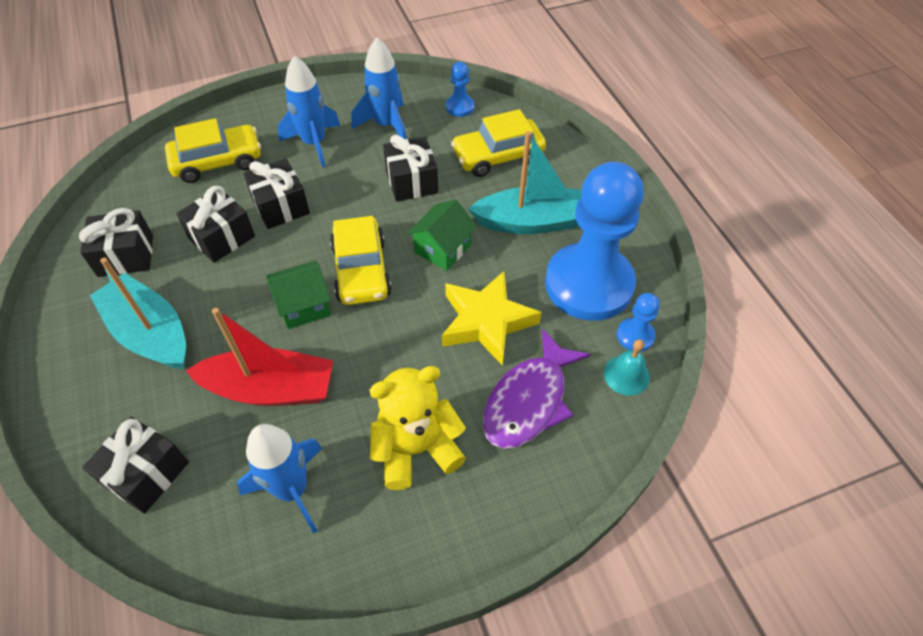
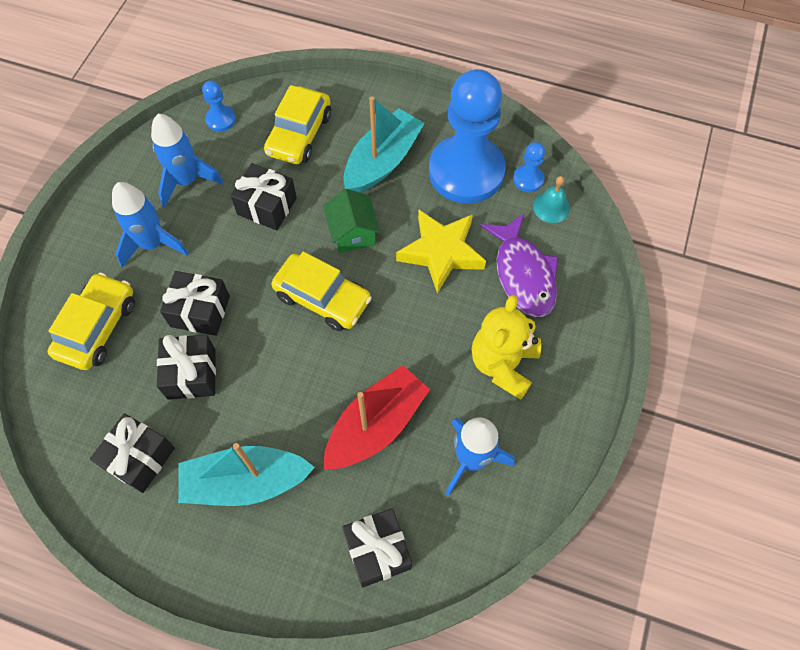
camera: 50 degrees left, 10 degrees up
green house [267,260,331,329] -> none

